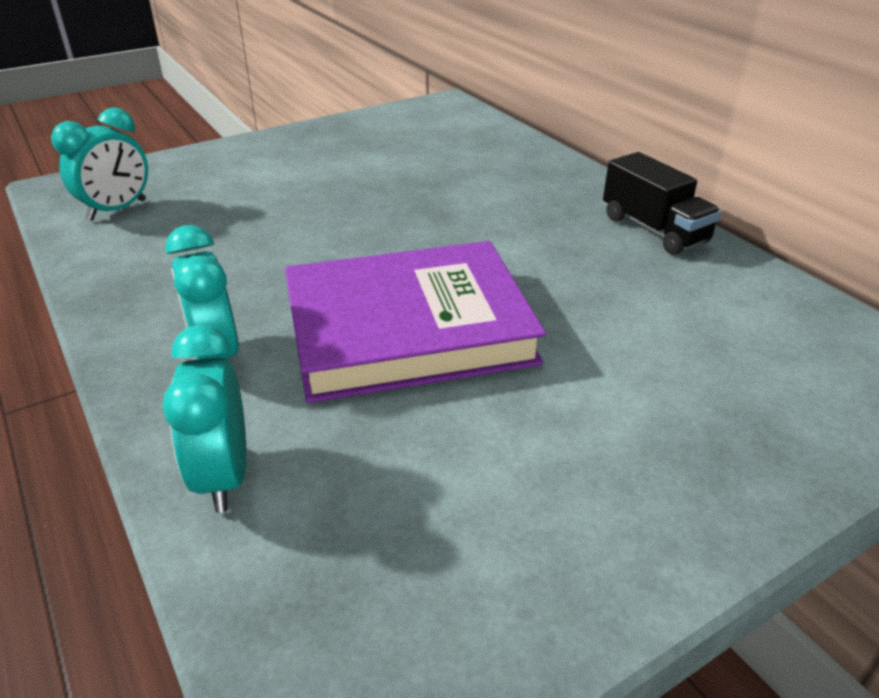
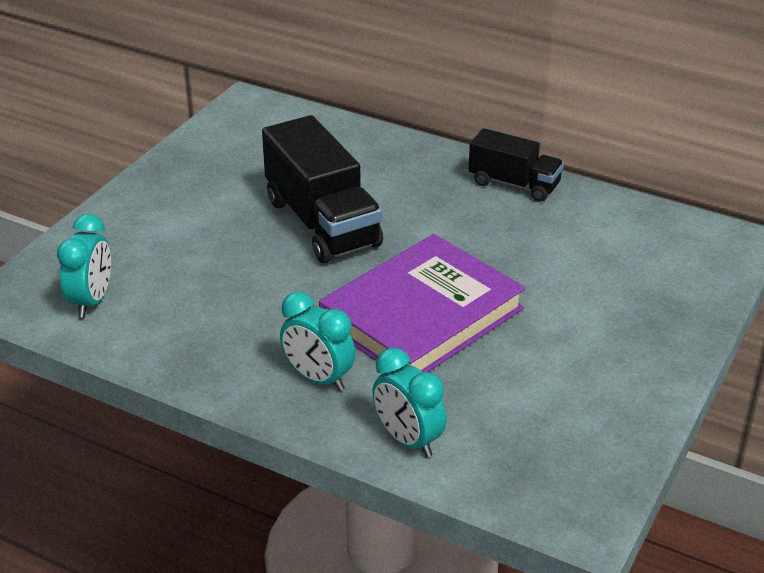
camera: 30 degrees left, 0 degrees up
none -> black truck [262,115,383,263]

